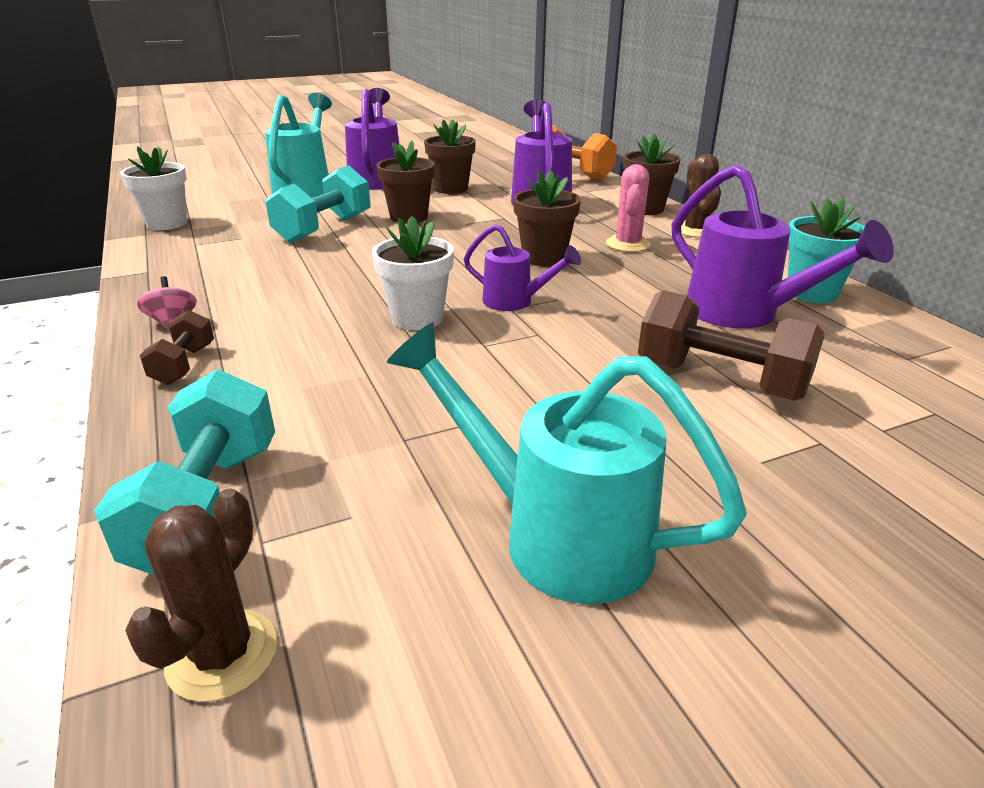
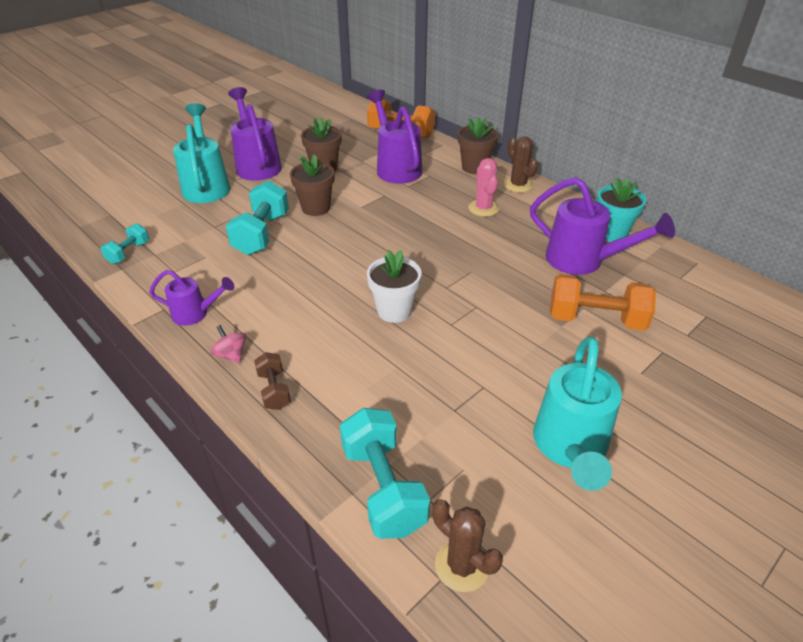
camera: 20 degrees left, 10 degrees up
white flower pot [120,146,187,230] -> turquoise dumbbell [101,223,149,264]
brown cactus [125,488,277,702] -> brown cactus turned 45 degrees counterclockwise [432,499,503,592]
turquoise watering can [387,322,747,604] -> turquoise watering can turned 90 degrees counterclockwise [533,337,622,491]
purple watering can [464,224,581,311] -> purple watering can moved to [149,270,234,326]
brown flower pot [513,170,581,266] -> none
brown dumbbell [638,290,824,401] -> orange dumbbell [550,274,656,331]

